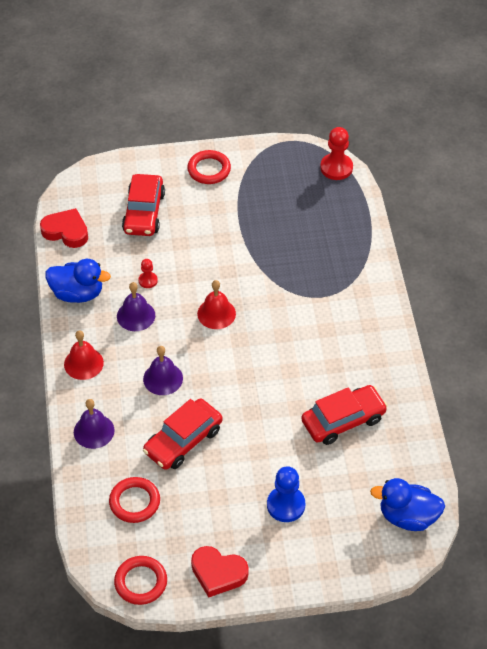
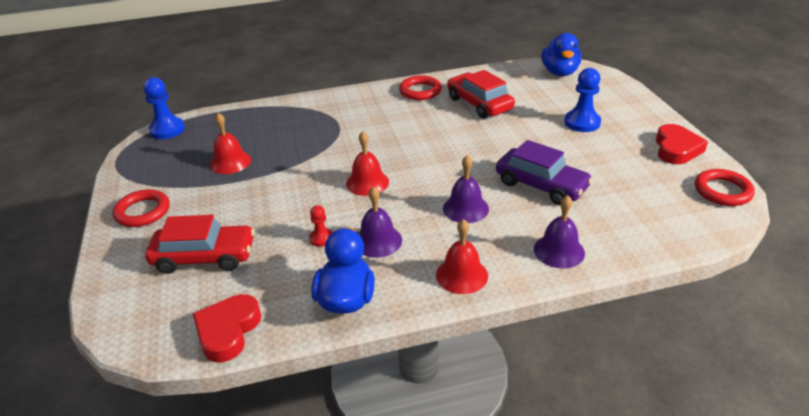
camera: 95 degrees left, 15 degrees down
red ring [109,477,160,523] -> red ring moved to [399,76,442,100]
red car [143,399,222,470] -> purple car [496,140,593,205]
red pawn [320,127,353,180] -> blue pawn [143,77,185,139]
none -> red bell [210,113,251,174]

